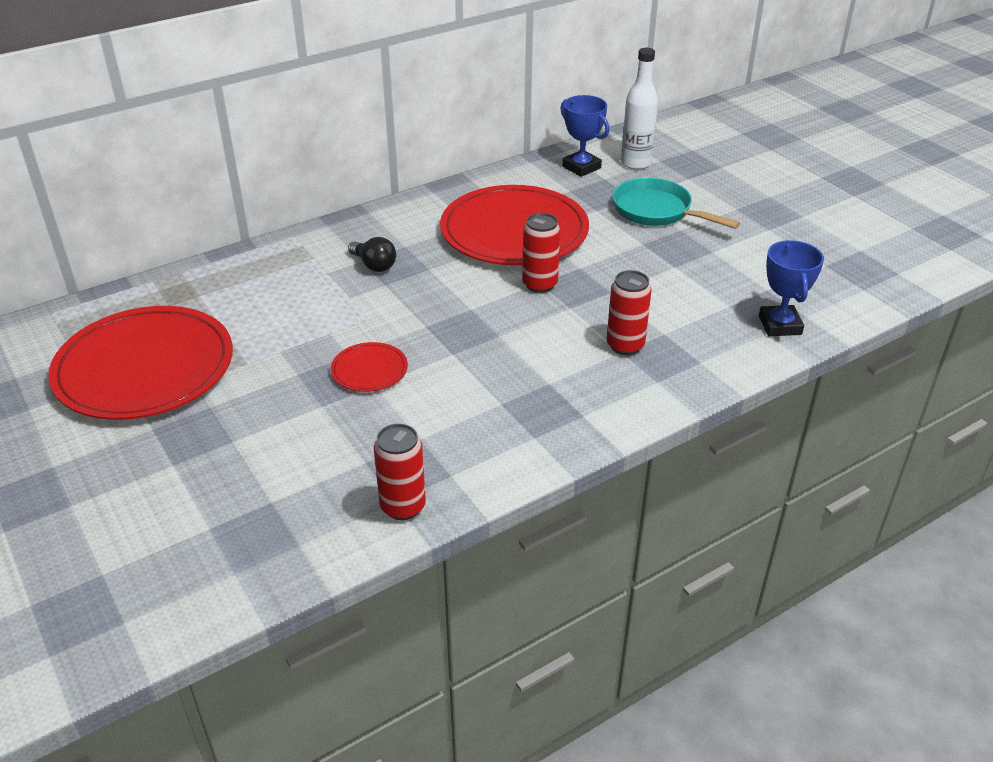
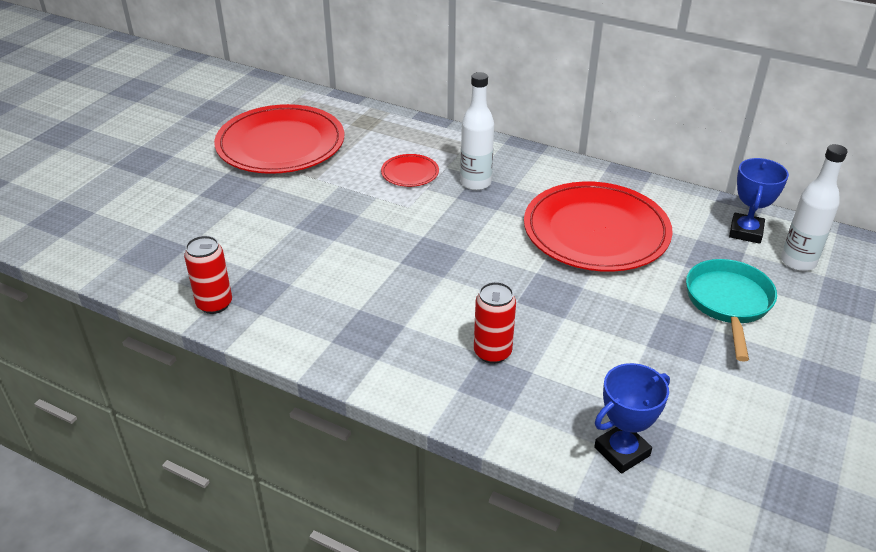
camera: 60 degrees right, 0 degrees up
red plate [331,342,408,392] -> red plate moved to [381,154,439,187]
black light bulb [348,237,396,272] -> white bottle [460,72,494,190]
red can [522,213,560,293] -> none

